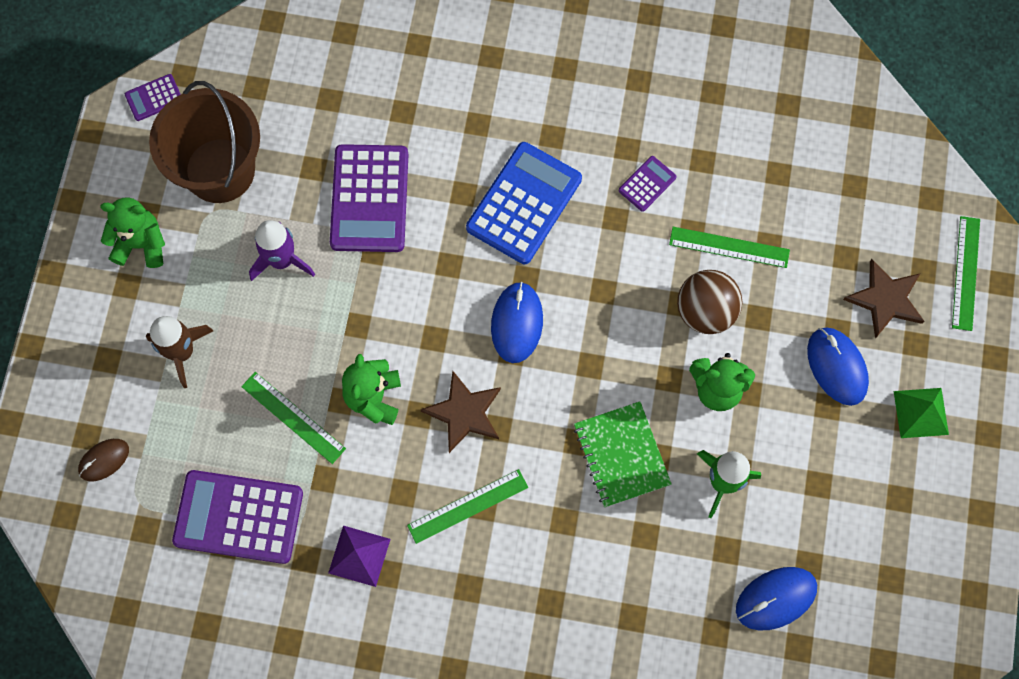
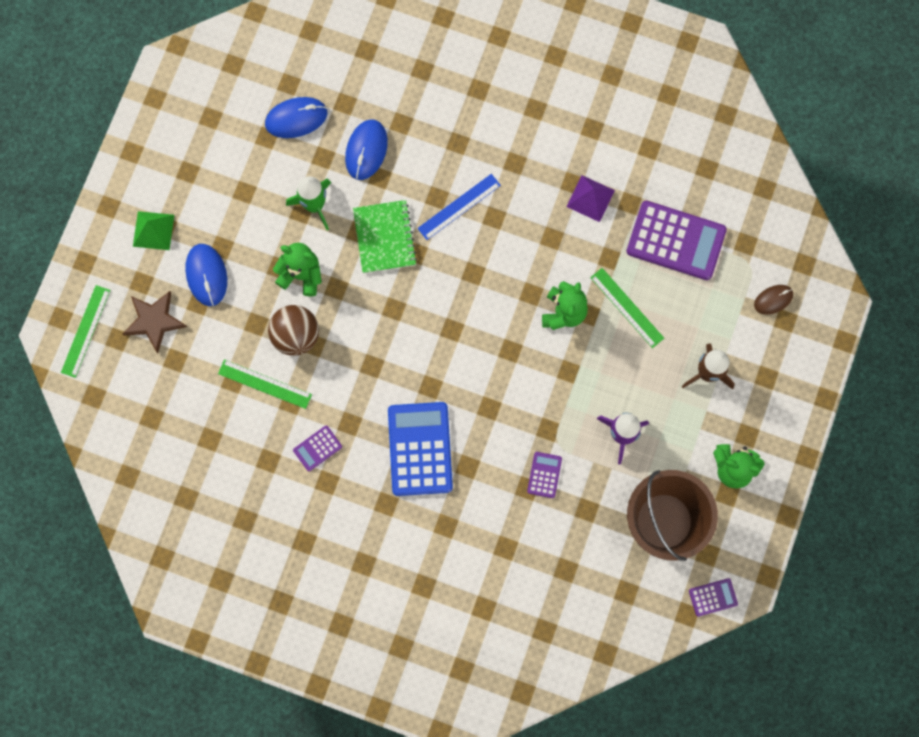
camera: 170 degrees left, 5 degrees up
purple calculator [330,144,409,252] -> purple calculator [527,452,562,498], size x0.47
green ruler [407,469,528,544] -> none
brown star [421,371,501,453] -> none
blue calculator [466,142,582,264] -> blue calculator turned 135 degrees clockwise [388,402,453,496]
blue mouse [491,282,543,363] -> blue mouse moved to [345,119,388,180]
none -> blue ruler [417,174,501,240]

